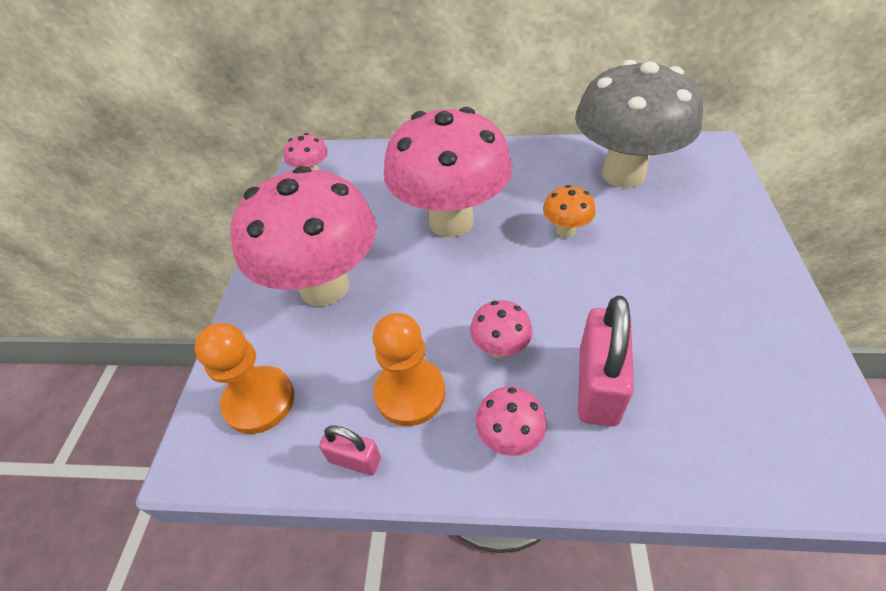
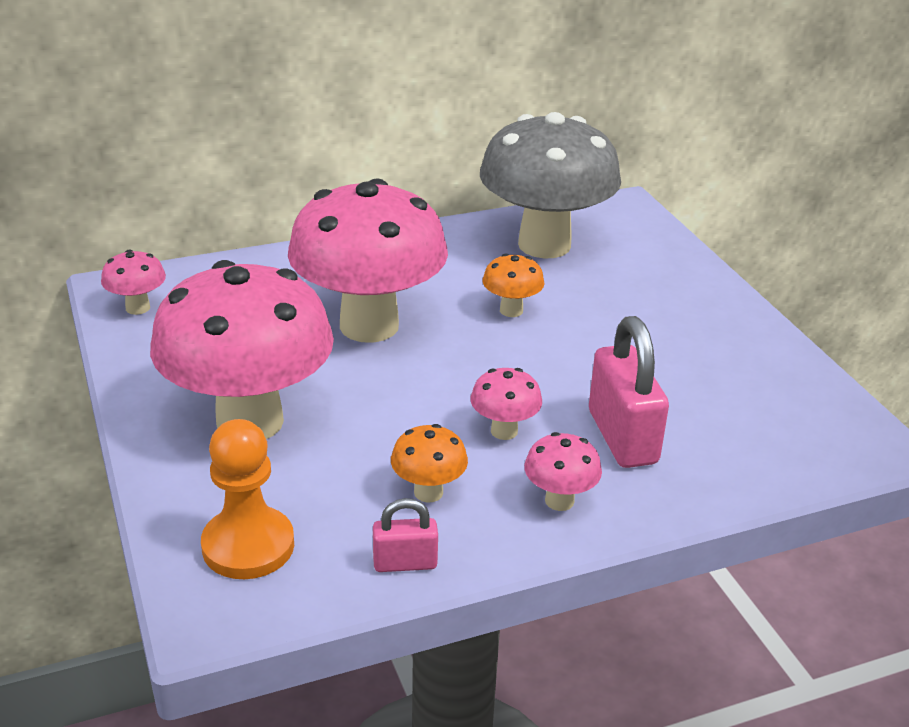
camera: 30 degrees left, 15 degrees down
orange pawn [373,313,445,426] -> orange mushroom [391,424,468,503]

